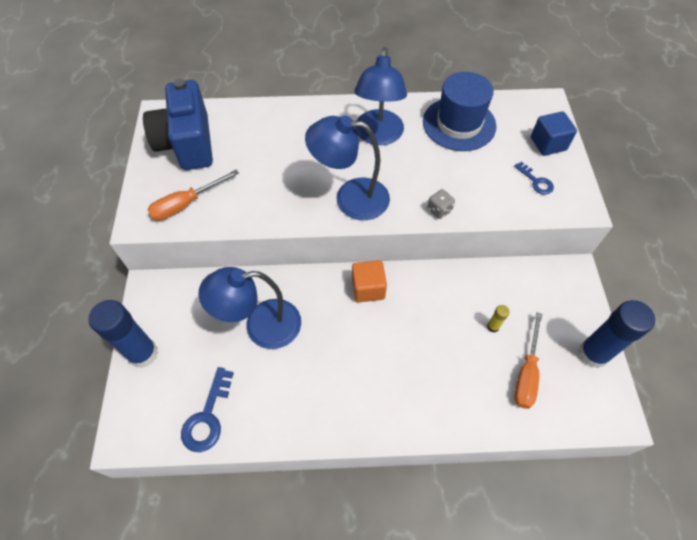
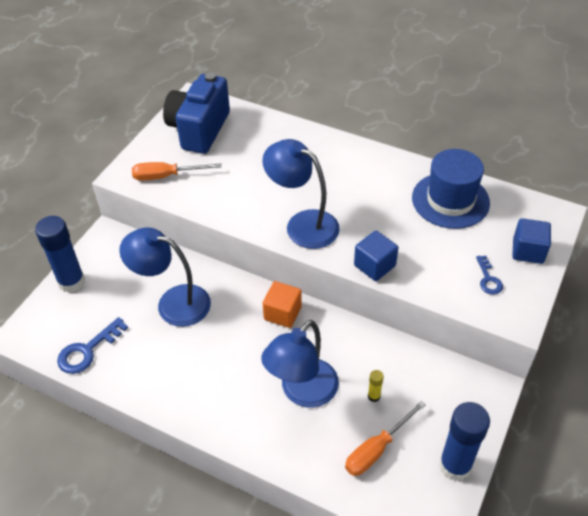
camera: 30 degrees right, 10 degrees down
blue lamp [354,47,407,145] -> blue lamp moved to [261,320,339,408]
grey dice [427,189,455,219] -> blue cube [354,231,398,281]

